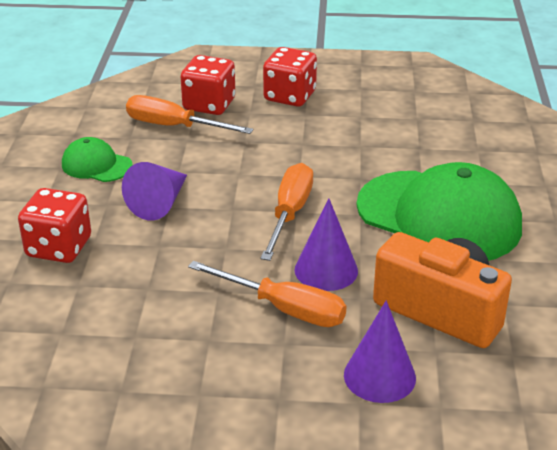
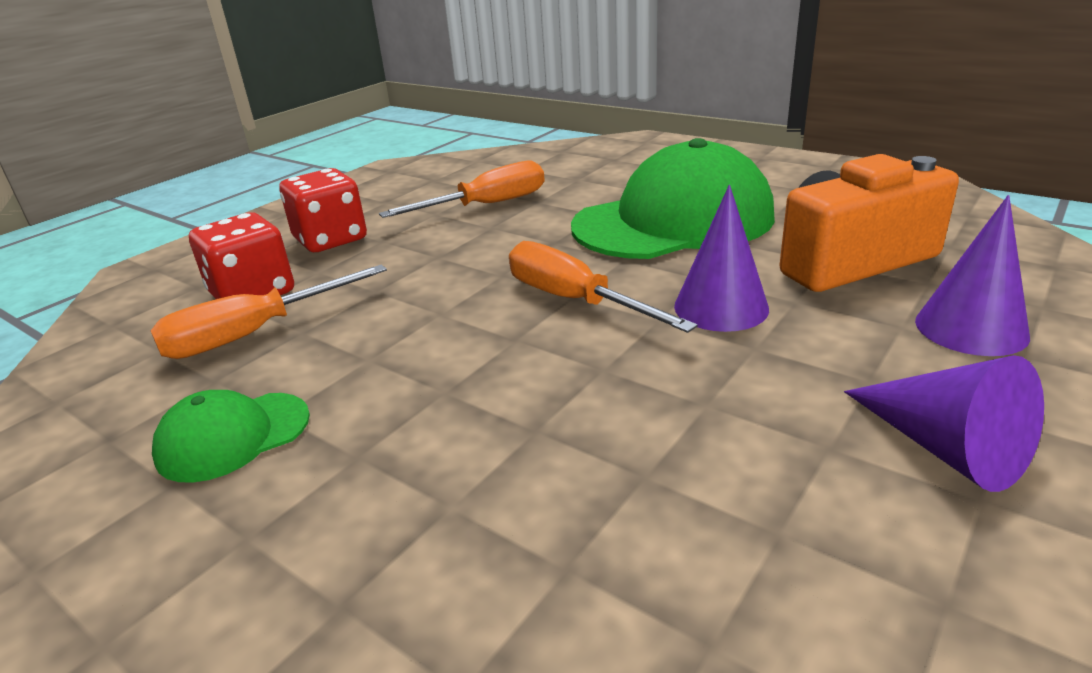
camera: 55 degrees left, 5 degrees down
red dice [18,188,91,263] -> none
purple cone [122,162,187,221] -> purple cone moved to [844,355,1044,492]
orange screwdriver [188,261,346,327] -> orange screwdriver moved to [379,161,545,218]

